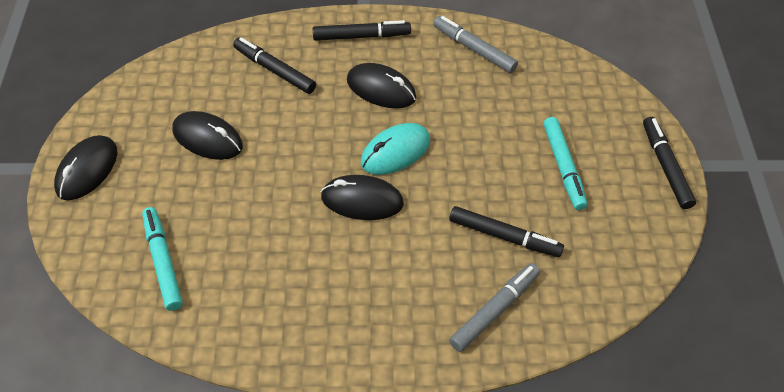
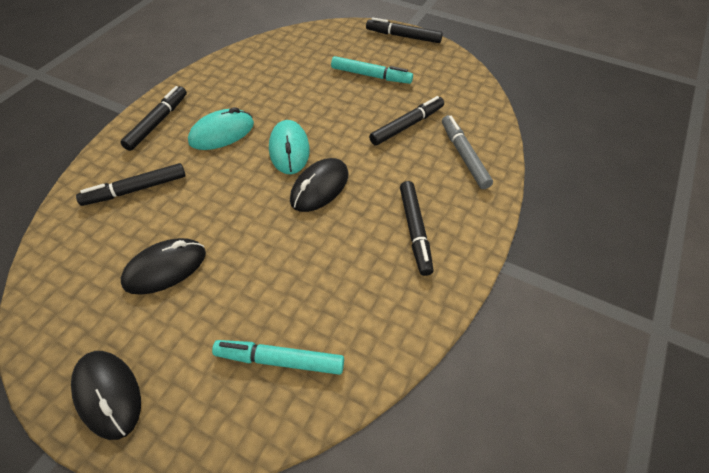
camera: 60 degrees left, 0 degrees up
black mouse [347,63,416,108] -> turquoise mouse [188,107,254,150]
grey marker [433,16,518,73] -> none
none -> black marker [400,181,434,276]

